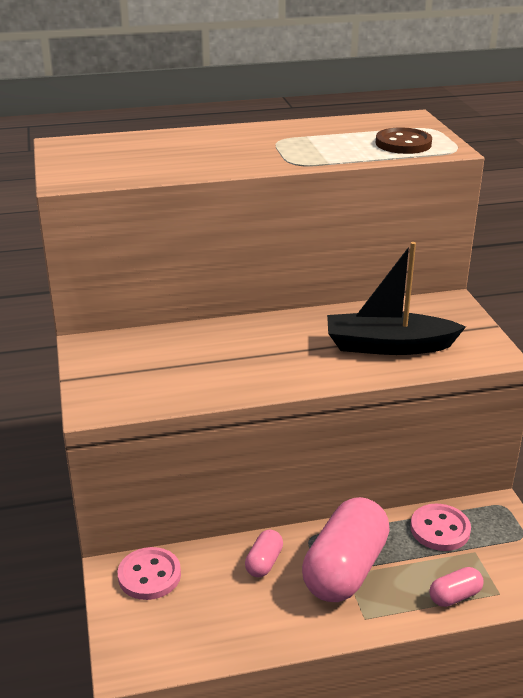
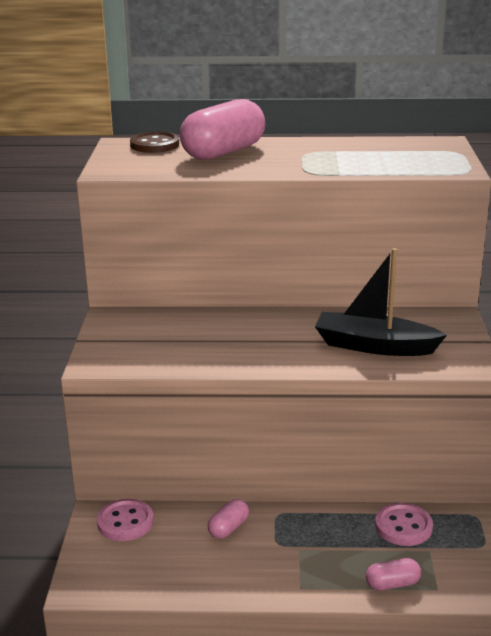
camera: 15 degrees right, 5 degrees down
pink capsule [302,497,390,602] -> pink capsule moved to [180,99,265,160]
brown button [376,127,432,154] -> brown button moved to [130,132,179,153]

